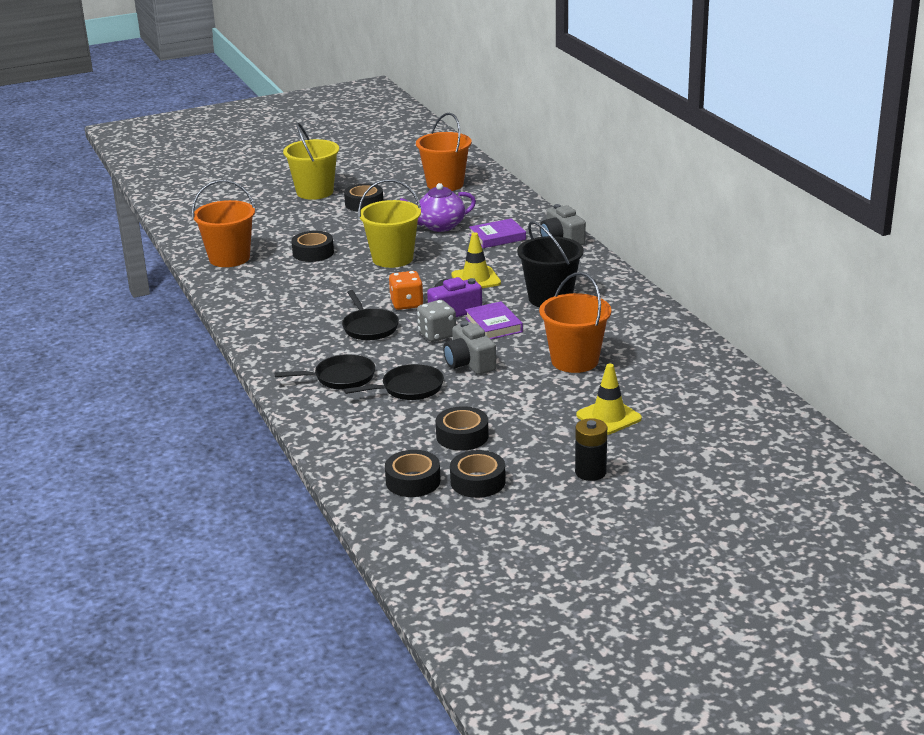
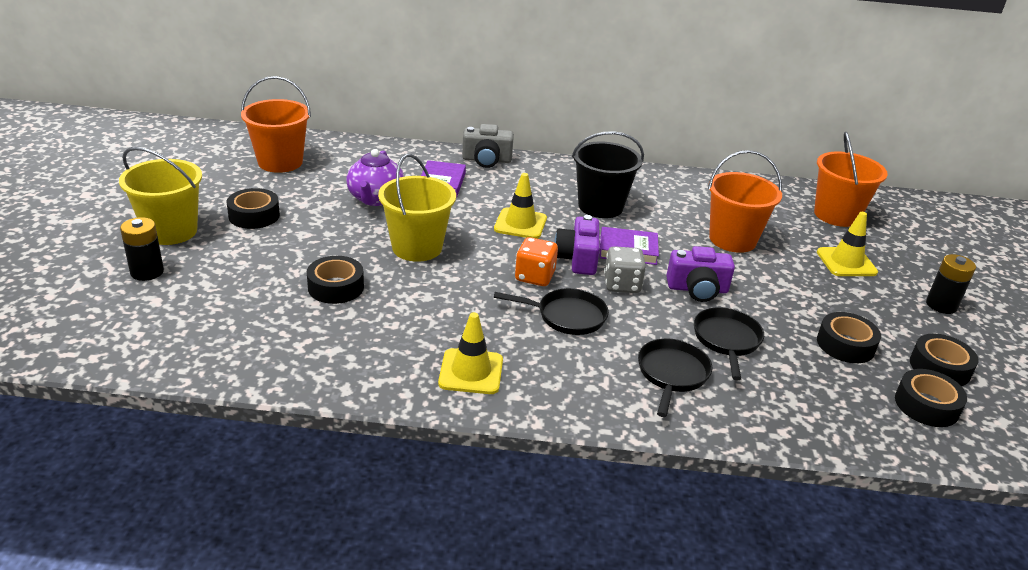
camera: 65 degrees left, 5 degrees up
orange bucket [192,180,255,267] -> orange bucket moved to [814,132,888,227]
grey camera [443,321,496,375] -> purple camera [666,246,735,302]
none -> black battery [120,217,164,281]
none -> yellow traffic cone [438,312,503,394]

